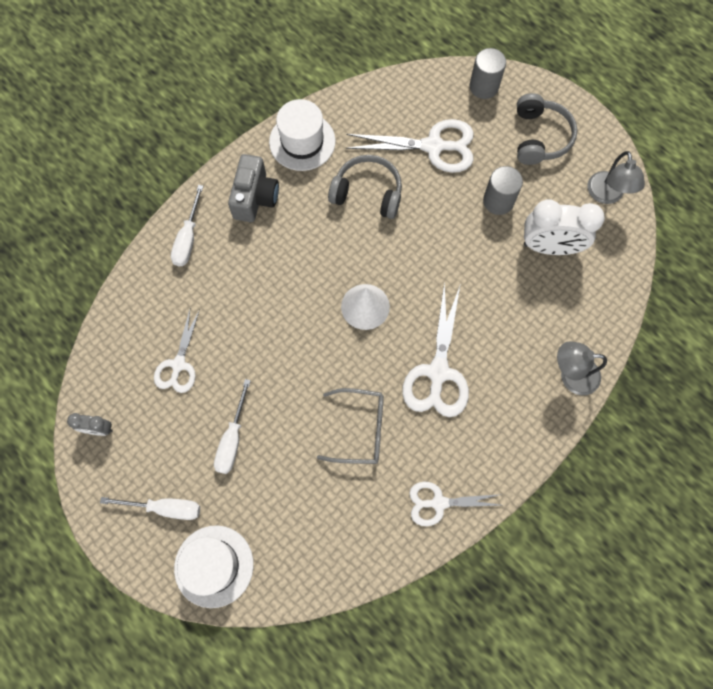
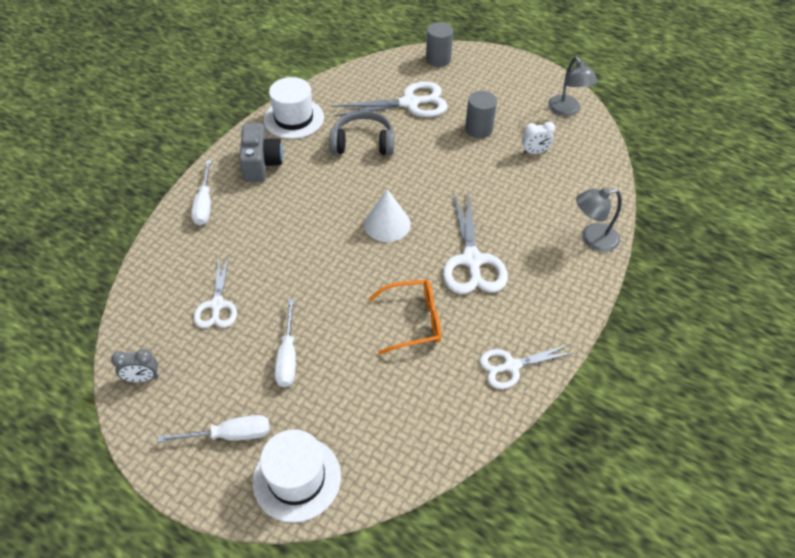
camera: 15 degrees left, 20 degrees down
grey glasses [317,388,384,464] -> orange glasses [369,280,441,355]
grey headphones [517,93,578,165] -> none
white clock [524,200,605,255] -> white clock [522,122,555,154], size x0.51

